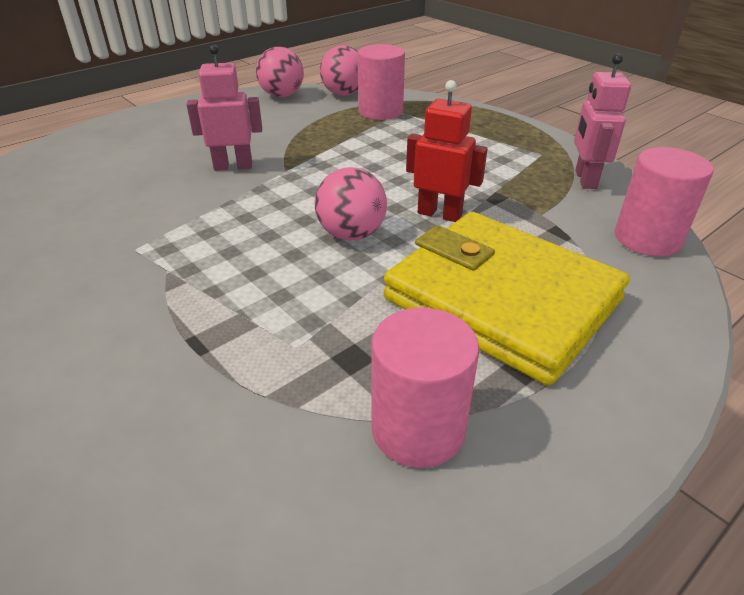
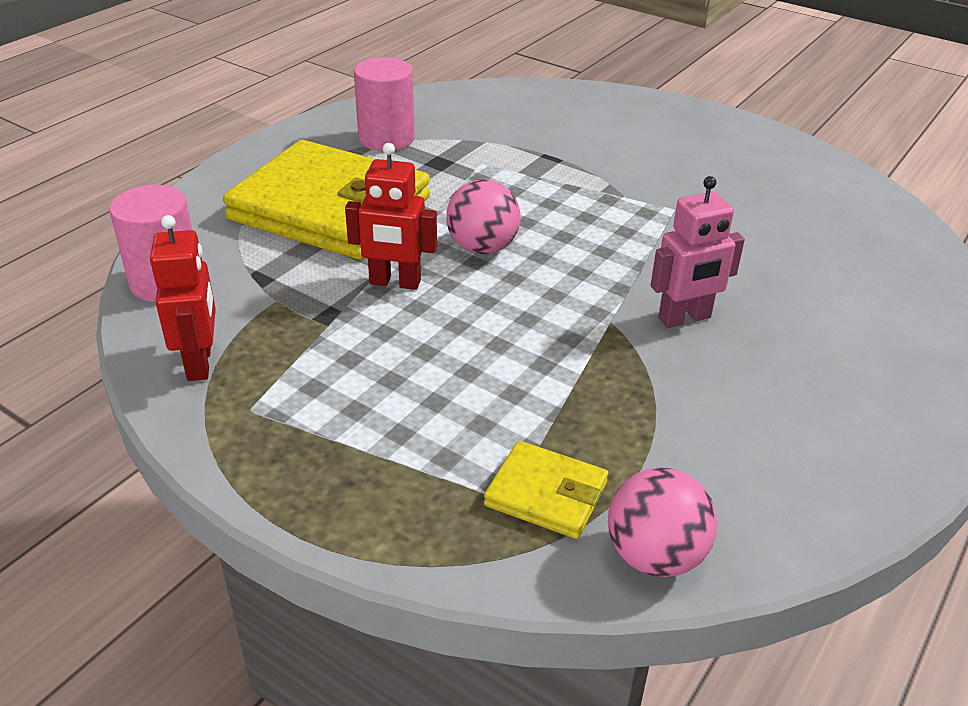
camera: 165 degrees right, 0 degrees up
pink ball [256,46,304,97] -> none
pink cylinder [358,44,405,120] -> yellow wallet [484,441,608,539]
pink robot [574,54,631,189] -> red robot [150,215,216,381]

